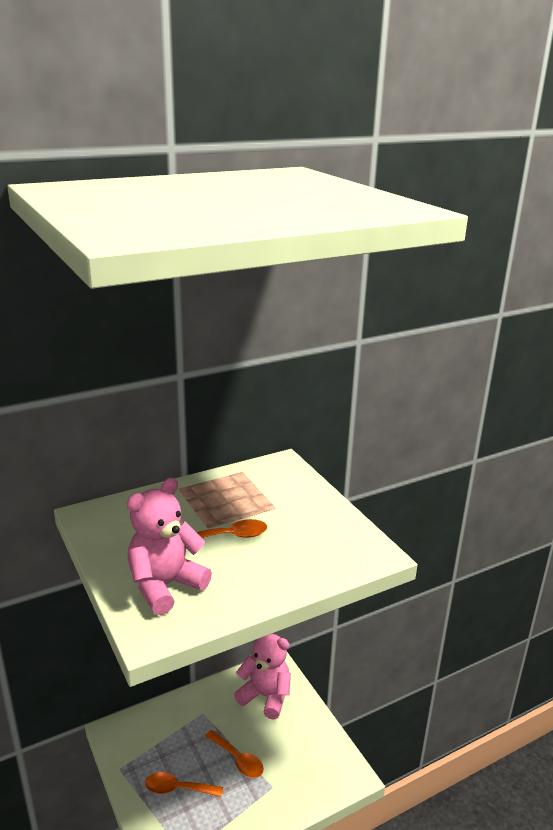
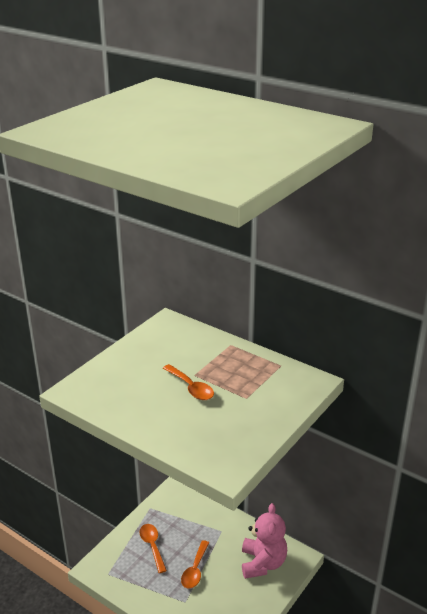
camera: 65 degrees right, 5 degrees up
pink teddy bear [127,477,212,615] -> none

